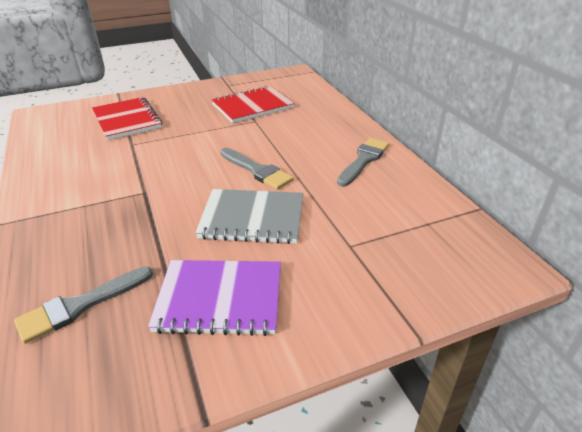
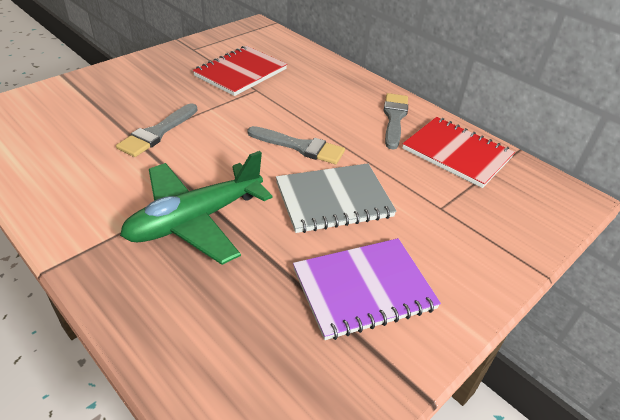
camera: 25 degrees left, 5 degrees up
grey brush [14,266,153,344] -> grey brush moved to [116,103,198,157]
red notebook [92,97,162,141] -> red notebook moved to [402,117,515,188]
none -> green plane [120,151,272,265]

